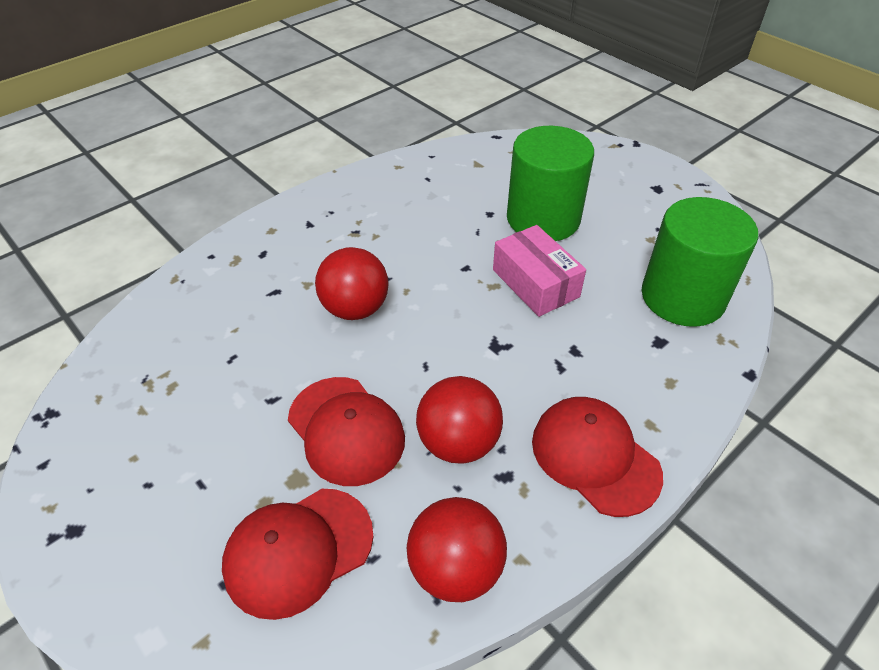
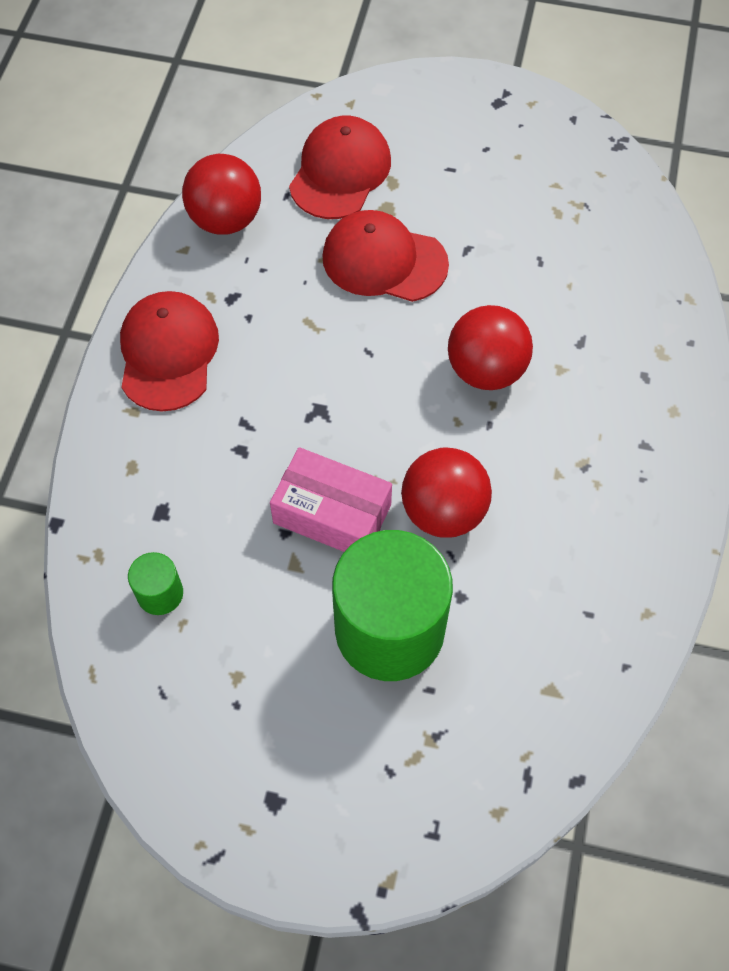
camera: 145 degrees right, 15 degrees up
red ball [416,376,503,464] -> red ball moved to [401,448,492,538]
red cap [532,397,663,517] -> red cap turned 105 degrees counterclockwise [120,291,219,411]
green cylinder [642,197,758,327] -> green cylinder [128,552,183,615], size x0.43

